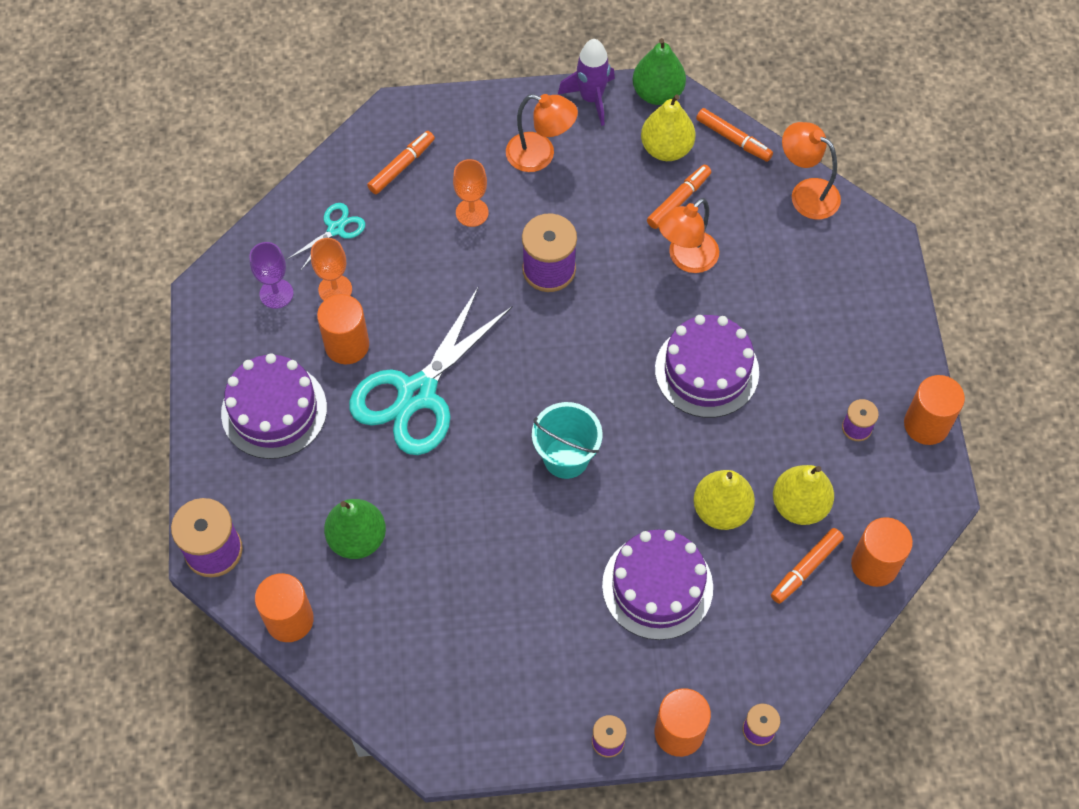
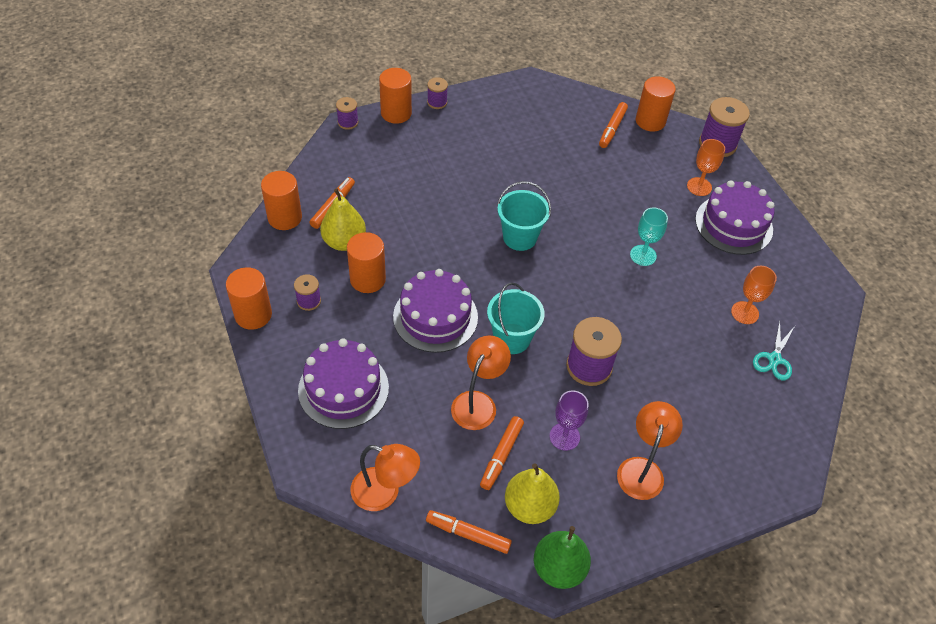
camera: 160 degrees right, 10 degrees down
purple goblet [249,242,293,309] -> purple goblet moved to [550,390,589,451]
orange cylinder [317,294,369,364] -> orange cylinder moved to [347,232,386,293]
green pear [324,499,386,559] -> none
turquoise scissors [349,286,513,455] -> turquoise goblet [630,208,668,266]
orange marker [367,131,435,194] -> orange marker moved to [599,102,628,148]
orange goblet [453,159,489,227] -> orange goblet moved to [687,139,725,196]
orange lamp [506,94,578,172] -> orange lamp turned 105 degrees clockwise [617,401,683,500]
purple rocket [558,39,615,126] -> none
purple cake [602,529,713,640] -> purple cake moved to [298,338,389,429]
yellow pear [693,470,755,530] -> none
none -> turquoise bucket [487,282,545,354]

